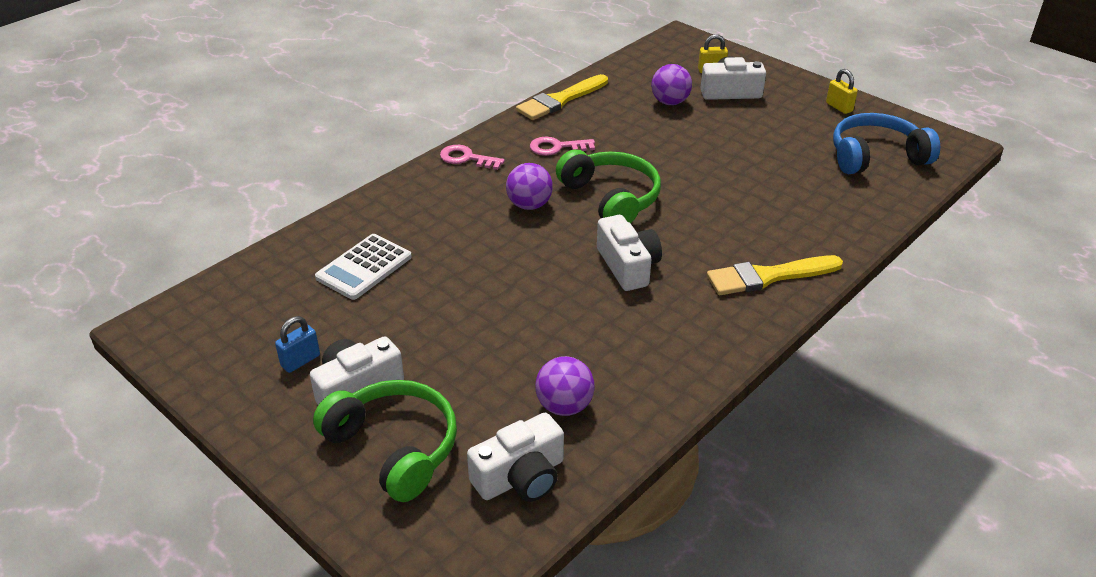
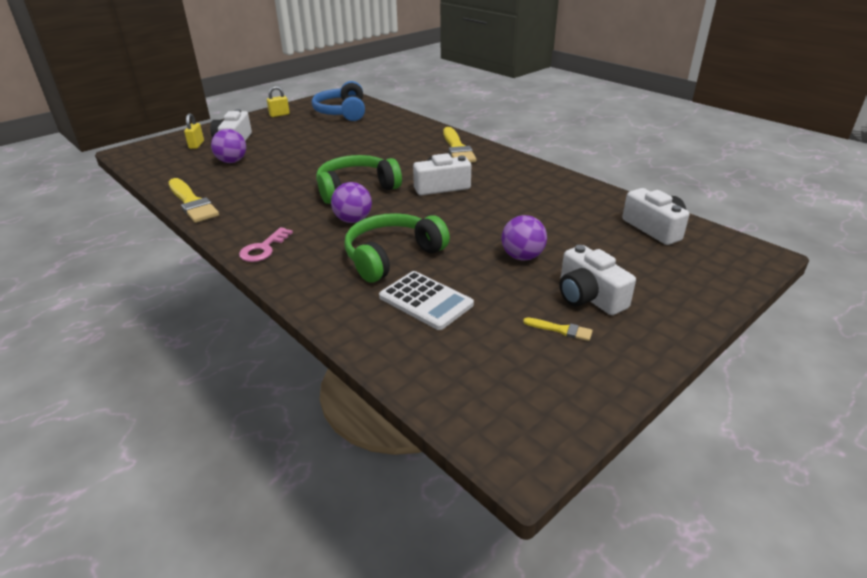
camera: 85 degrees left, 5 degrees down
blue padlock [275,316,320,373] -> yellow brush [523,318,593,341]
green headphones [313,380,457,502] -> green headphones moved to [344,213,450,282]
pink key [530,137,595,156] -> none
purple ball [535,356,595,416] -> purple ball moved to [501,215,547,261]

